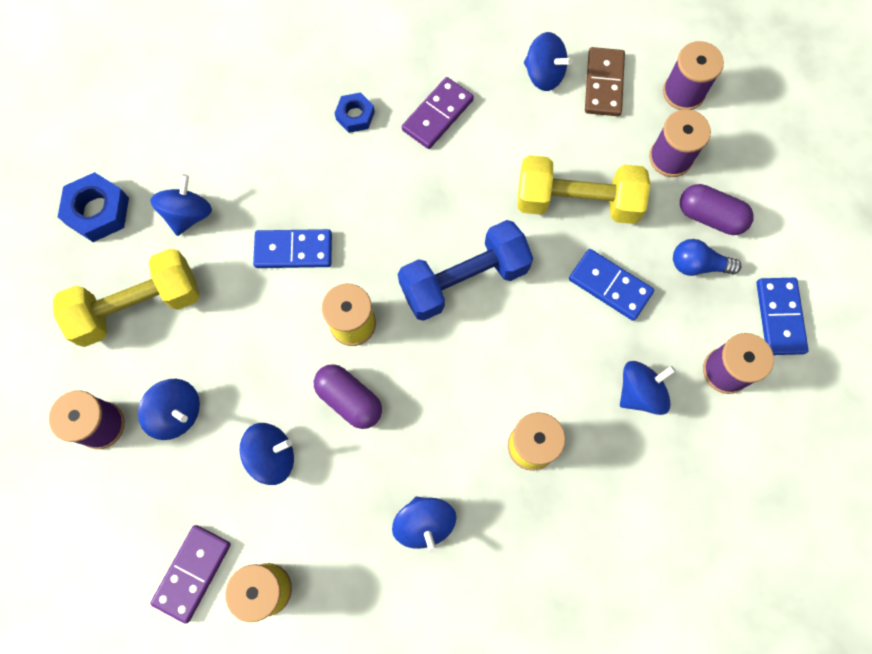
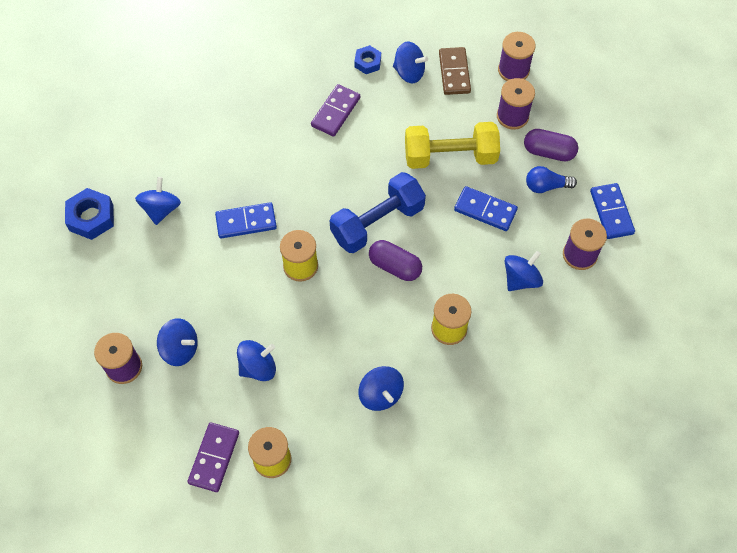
camera: 10 degrees left, 10 degrees down
yellow dumbbell [53,248,200,347] -> none
purple capsule [314,364,382,429] -> purple capsule moved to [369,240,422,281]
blue nut [335,92,375,133] -> blue nut moved to [354,45,381,74]

